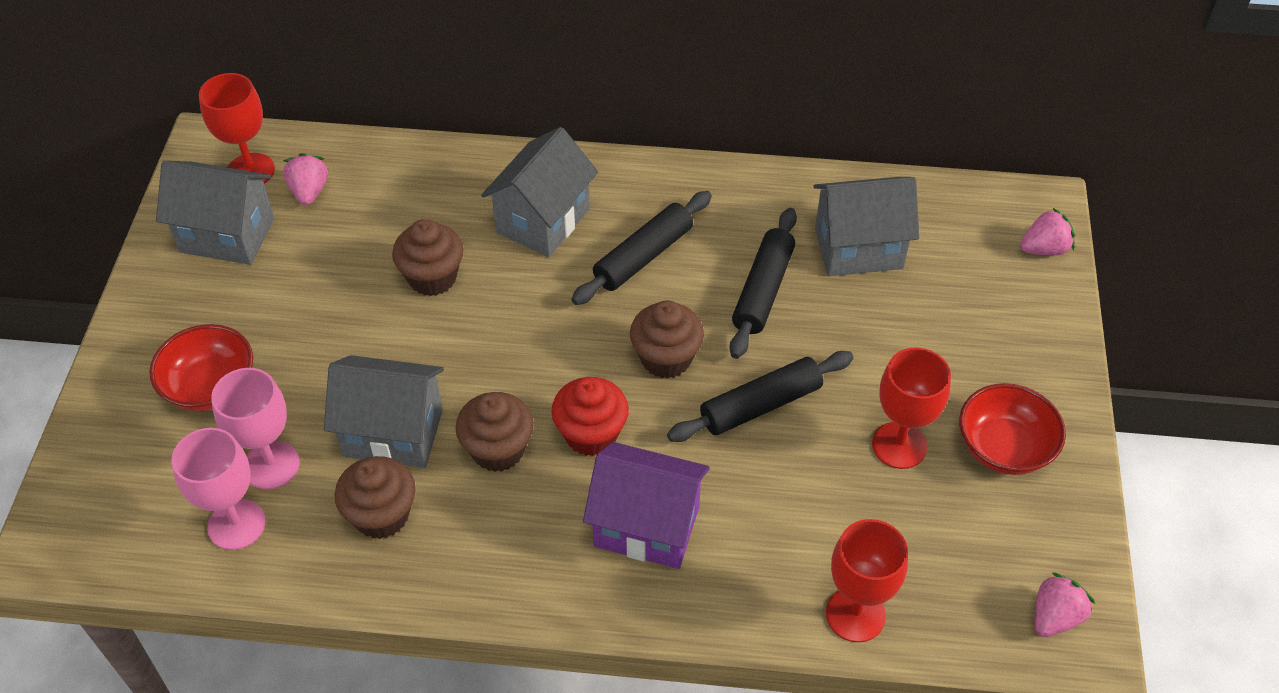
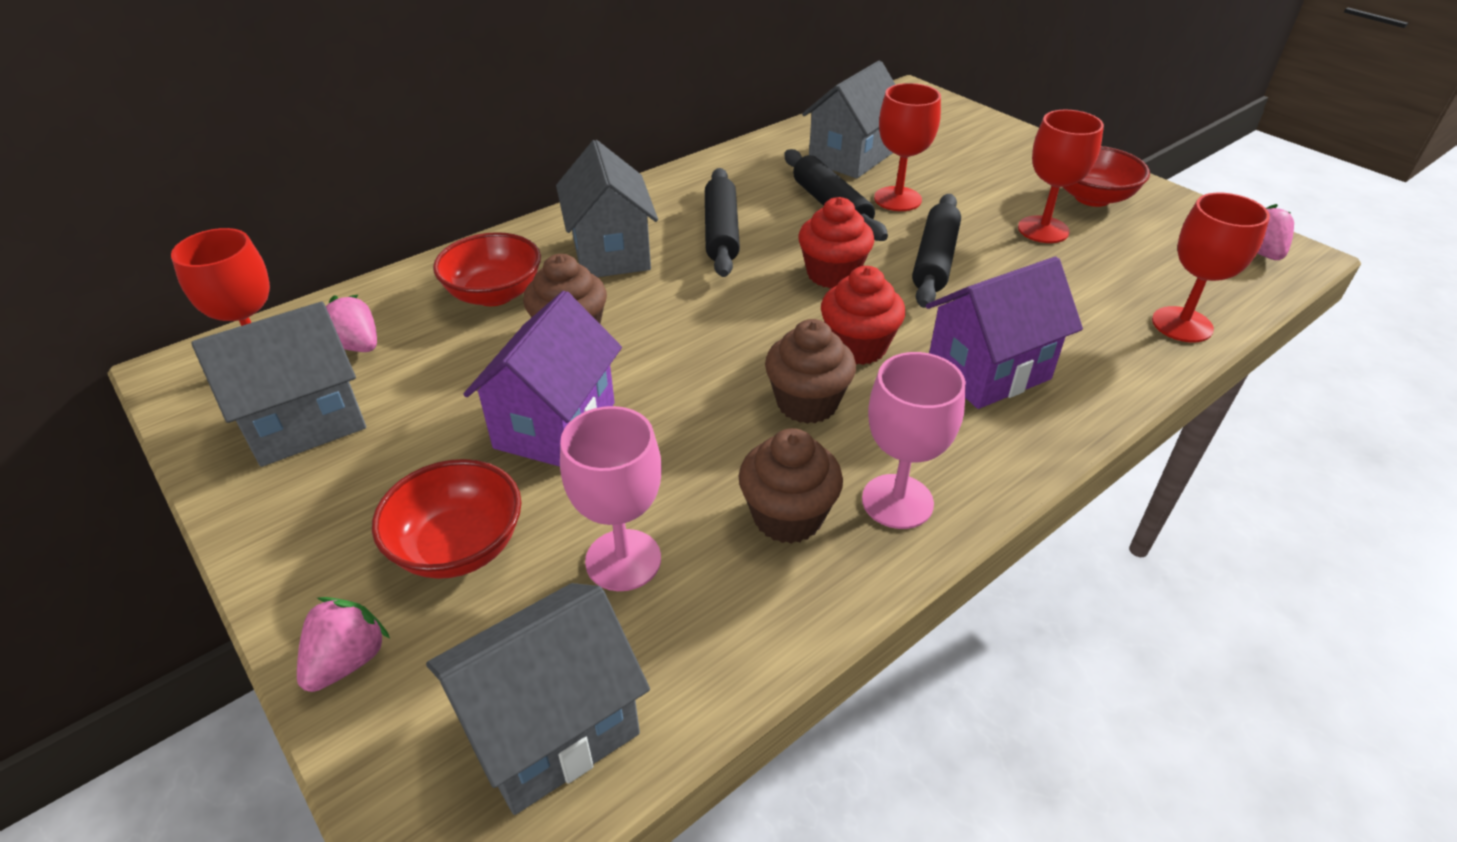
camera: 45 degrees left, 10 degrees down
pink goblet [172,428,266,550] -> pink goblet moved to [862,352,966,529]
grey house [324,355,444,468] -> grey house moved to [426,583,650,815]
brown cupcake [630,300,704,379] -> red cupcake [798,197,874,288]
pink strawberry [1020,208,1075,255] -> pink strawberry moved to [297,597,390,692]
none -> red bowl [433,232,541,306]
none -> purple house [464,291,622,467]
none -> red goblet [874,83,941,211]

